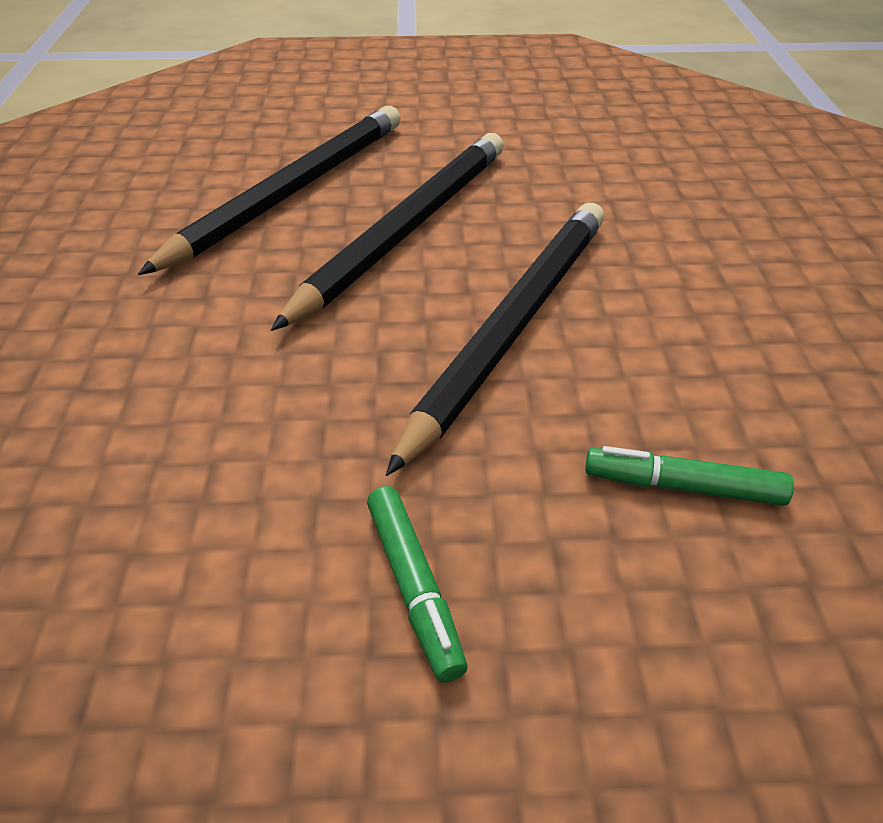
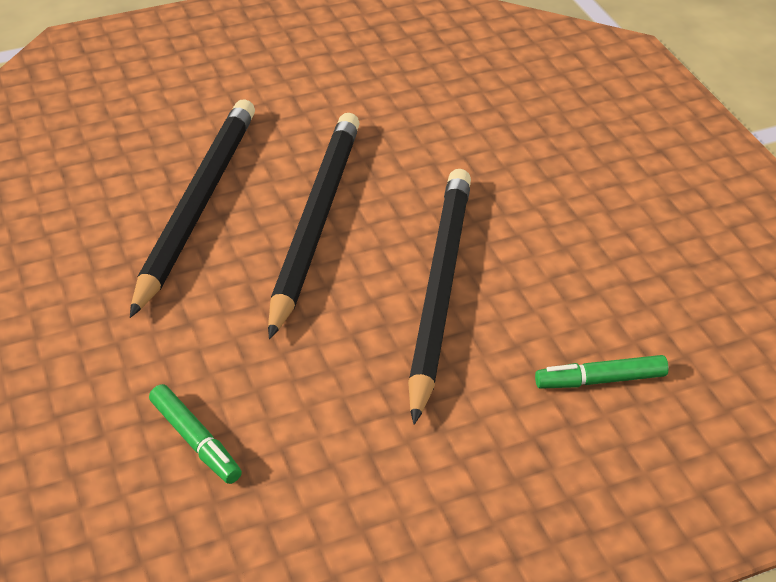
camera: 20 degrees left, 0 degrees up
green marker [367,486,468,682] -> green marker moved to [149,384,242,484]

